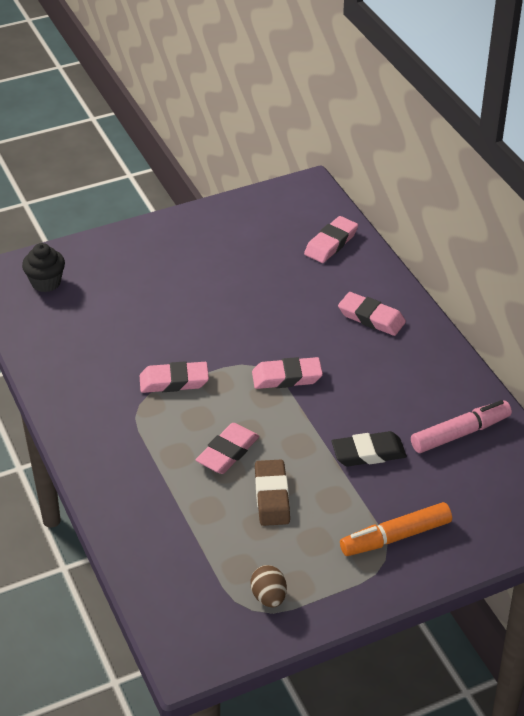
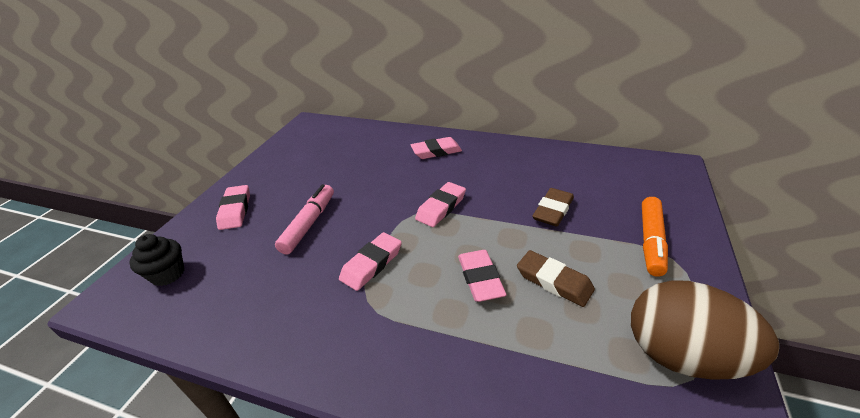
camera: 45 degrees left, 5 degrees down
brown egg [250,565,287,607] -> brown egg [631,280,779,380], size x2.24
pink eraser [304,216,358,263] -> pink eraser moved to [216,185,250,230]
black eraser [331,431,407,466] -> brown eraser [532,188,574,227]
pink marker [411,400,512,453] -> pink marker moved to [275,184,334,255]

